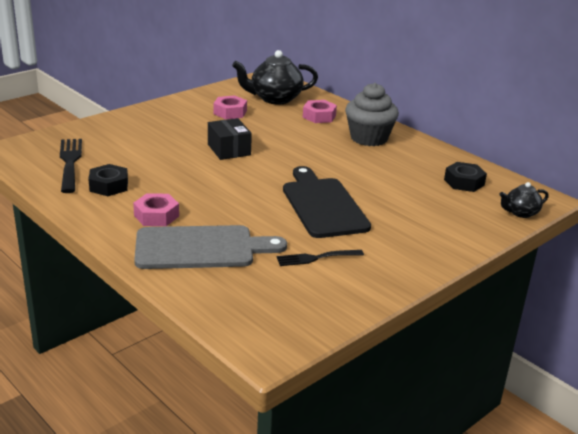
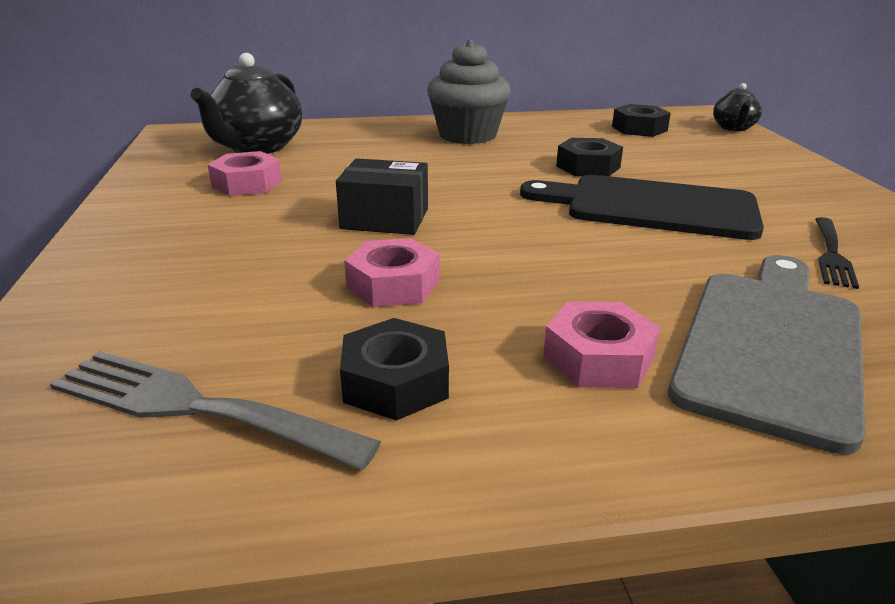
camera: 55 degrees left, 0 degrees up
black fork [60,139,82,193] -> grey fork [50,351,381,471]
pink nut [303,100,337,123] -> pink nut moved to [344,238,439,307]
none -> black nut [556,138,623,176]

